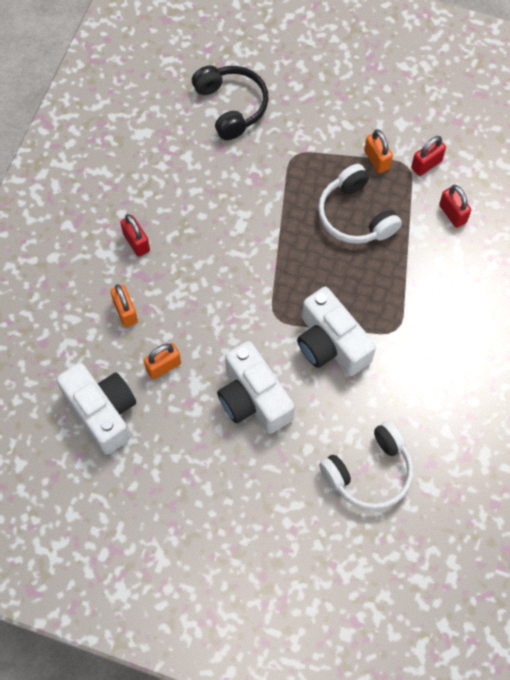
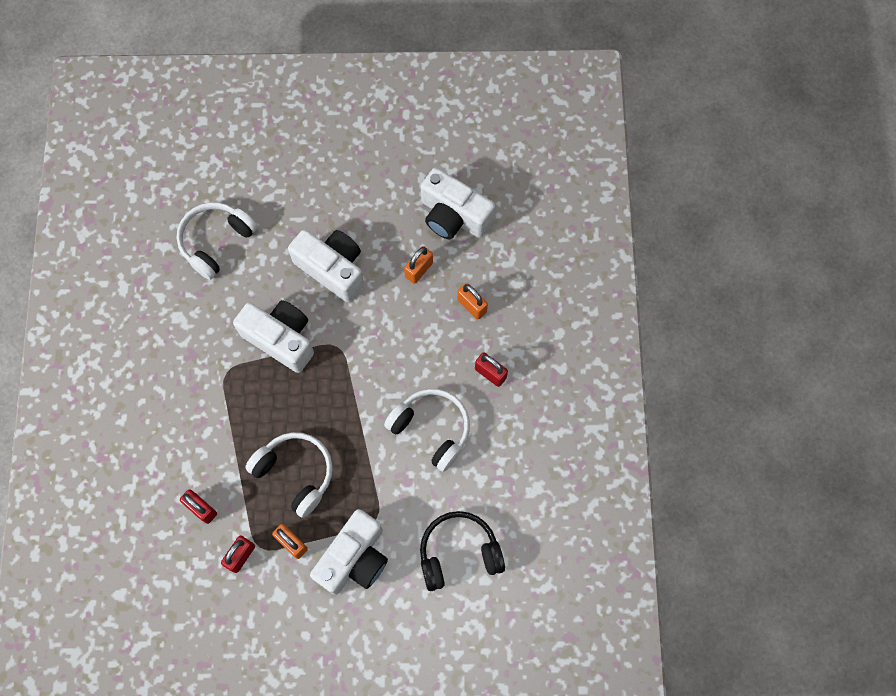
camera: 160 degrees right, 5 degrees up
black headphones [192,65,269,140] -> black headphones turned 120 degrees clockwise [420,511,505,591]
none -> white camera [310,509,388,595]
none -> white headphones [384,389,470,472]

